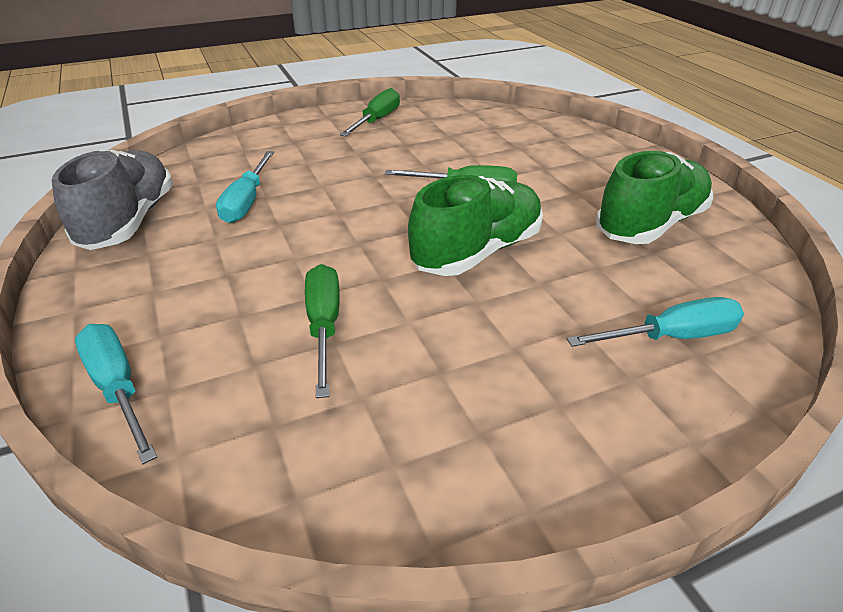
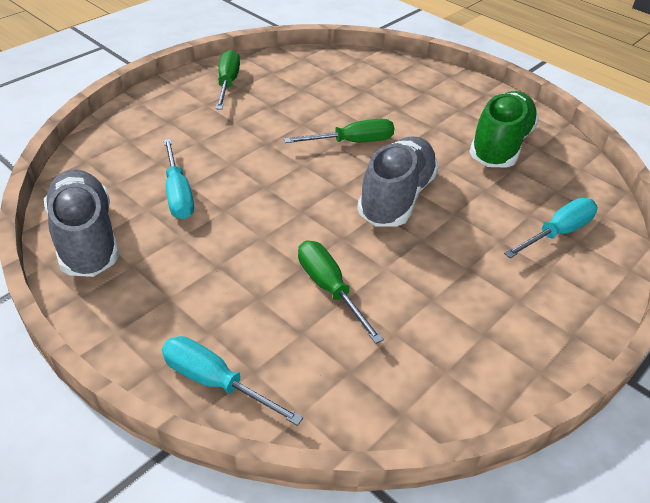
camera: 25 degrees left, 5 degrees up
green shoe [408,175,543,276] -> grey shoe [357,136,439,226]

